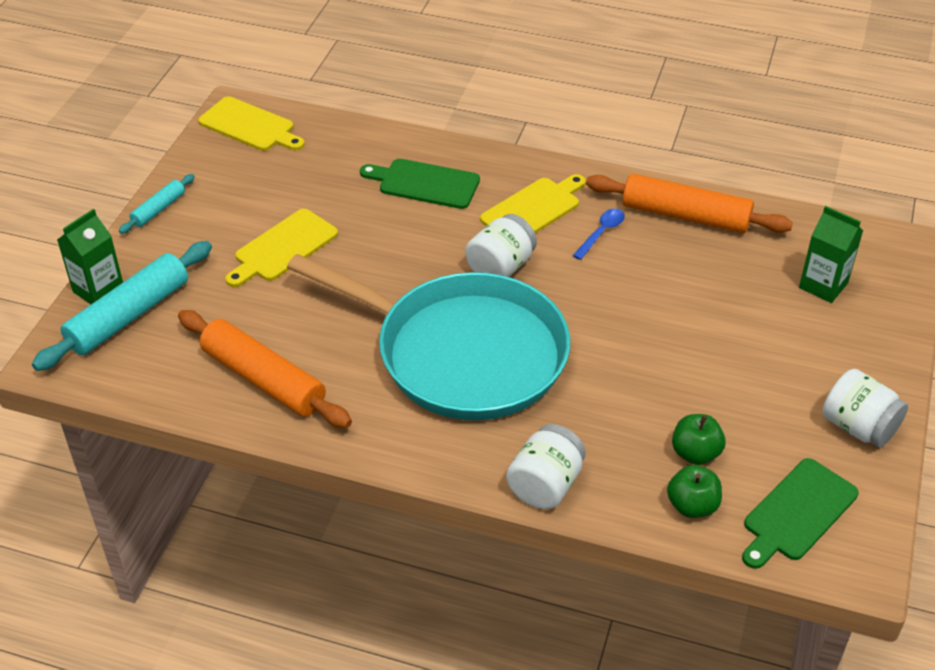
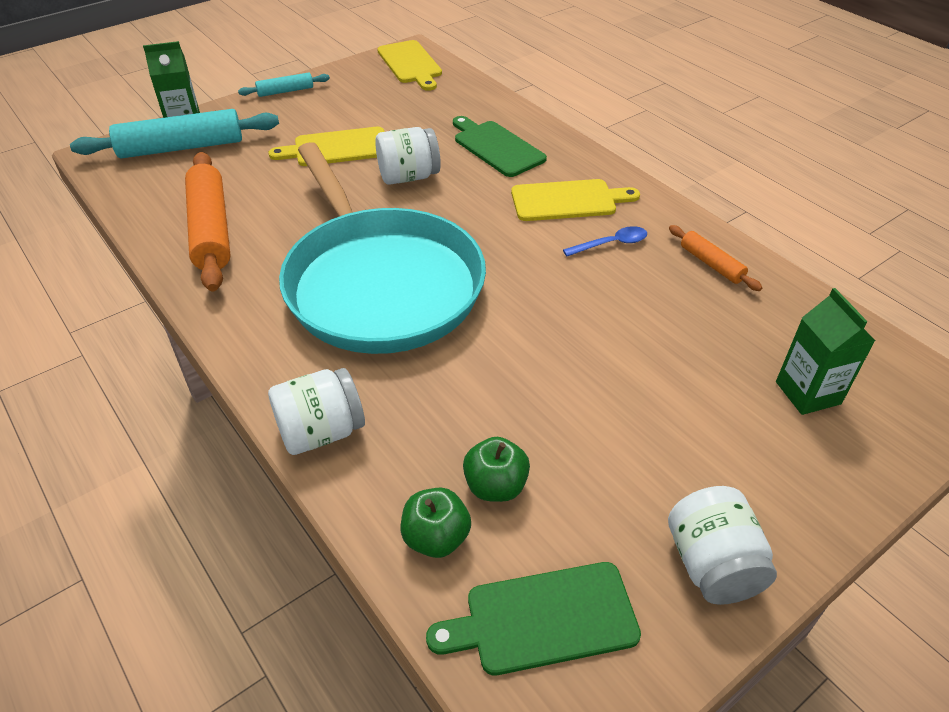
camera: 35 degrees right, 0 degrees up
white jar [465,214,537,277] -> white jar moved to [375,127,441,185]
orange rolling pin [586,174,793,233] -> orange rolling pin [669,225,762,291], size x0.51

